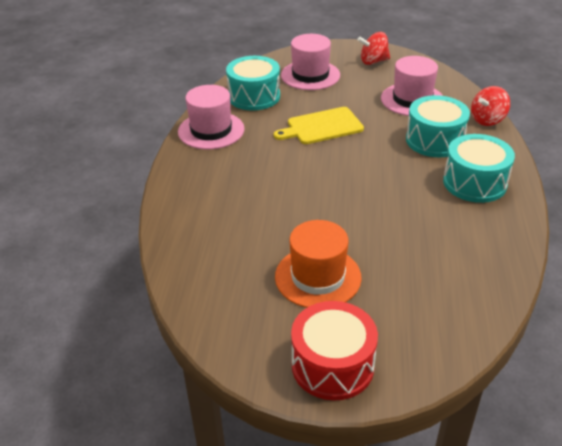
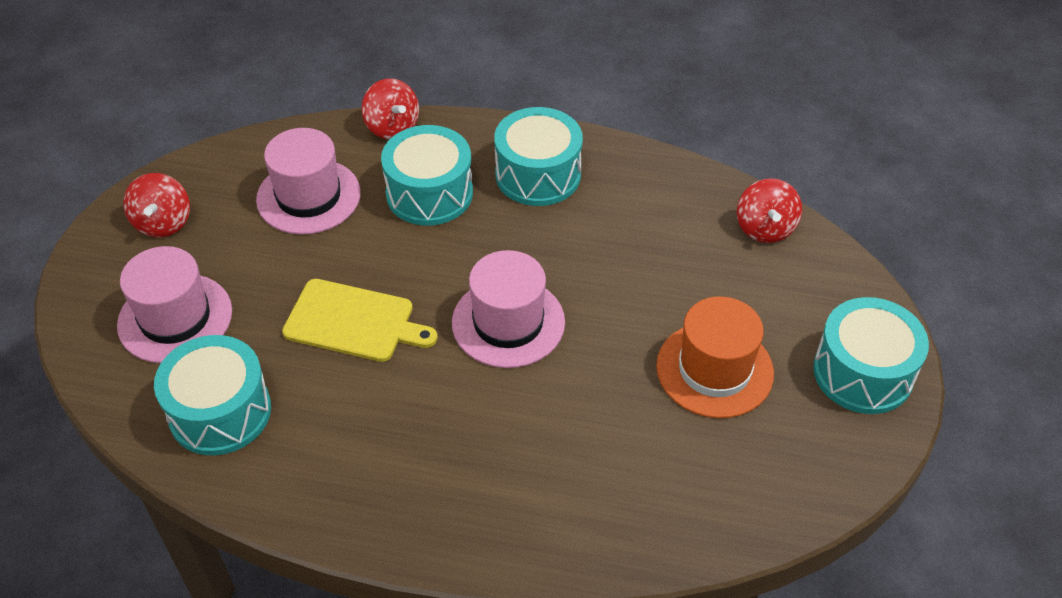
camera: 85 degrees left, 10 degrees up
pink hat [178,85,244,149] -> pink hat moved to [452,250,565,368]
yellow cutting board [274,107,364,144] -> yellow cutting board turned 60 degrees counterclockwise [282,279,438,362]
red drum [291,301,378,401] -> turquoise drum [813,297,929,414]
none -> red spinning top [737,178,802,243]

